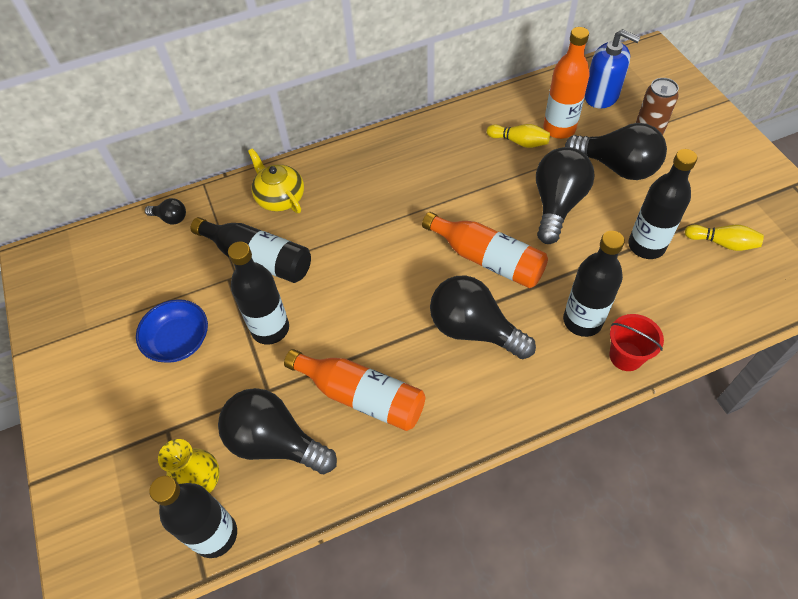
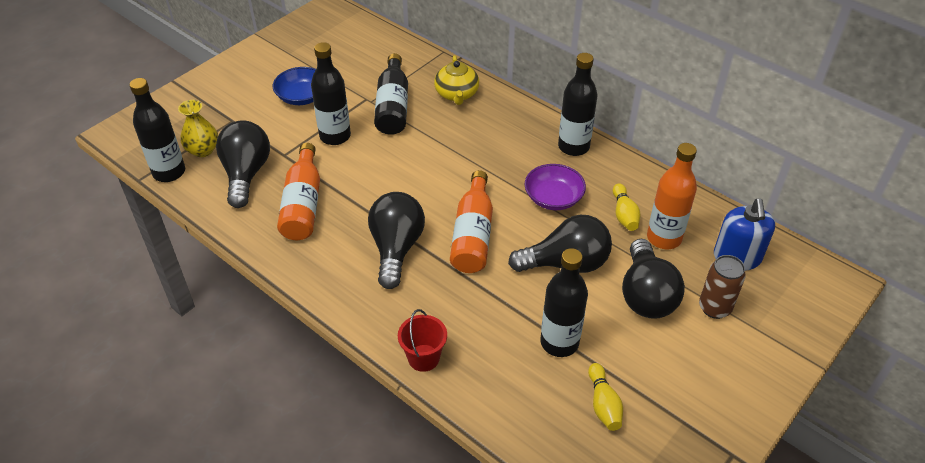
camera: 60 degrees right, 10 degrees down
black light bulb [145,198,186,225] -> none
yellow teapot [248,148,304,213] -> yellow teapot turned 150 degrees clockwise [434,56,479,105]
black bottle [563,231,625,337] -> black bottle moved to [558,53,597,156]
none -> purple bowl [525,164,586,210]

